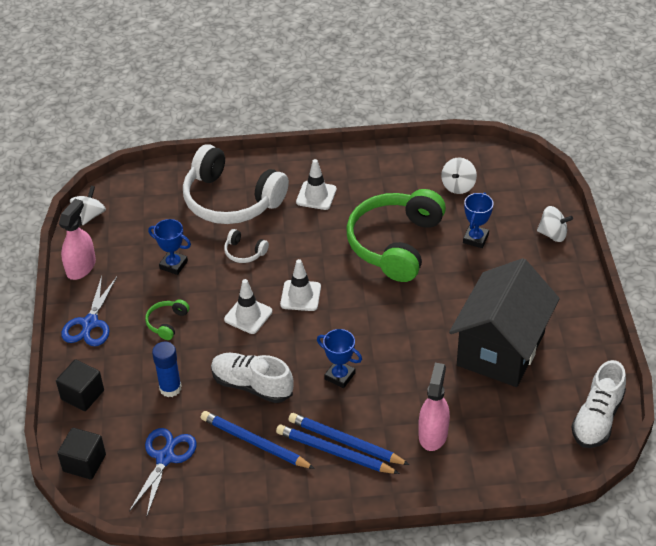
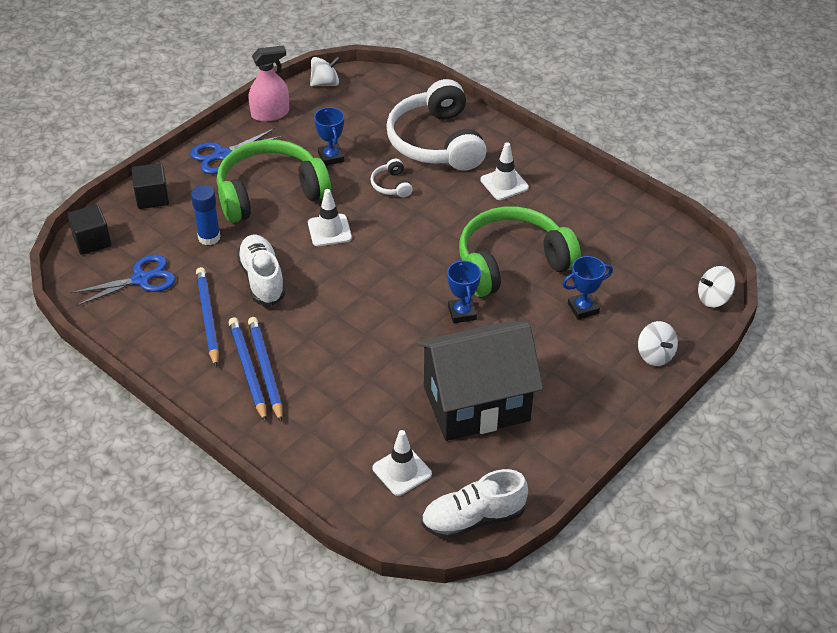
camera: 45 degrees right, 0 degrees up
green headphones [145,300,189,340] -> green headphones [217,140,331,223], size x2.45
white traffic cone [280,259,321,311] -> white traffic cone moved to [372,430,432,496]
blue trophy [317,329,362,388] -> blue trophy moved to [447,259,481,323]
pink spray bottle [418,363,450,451] -> none
white spinning top [441,158,477,194] -> white spinning top moved to [698,266,735,308]

